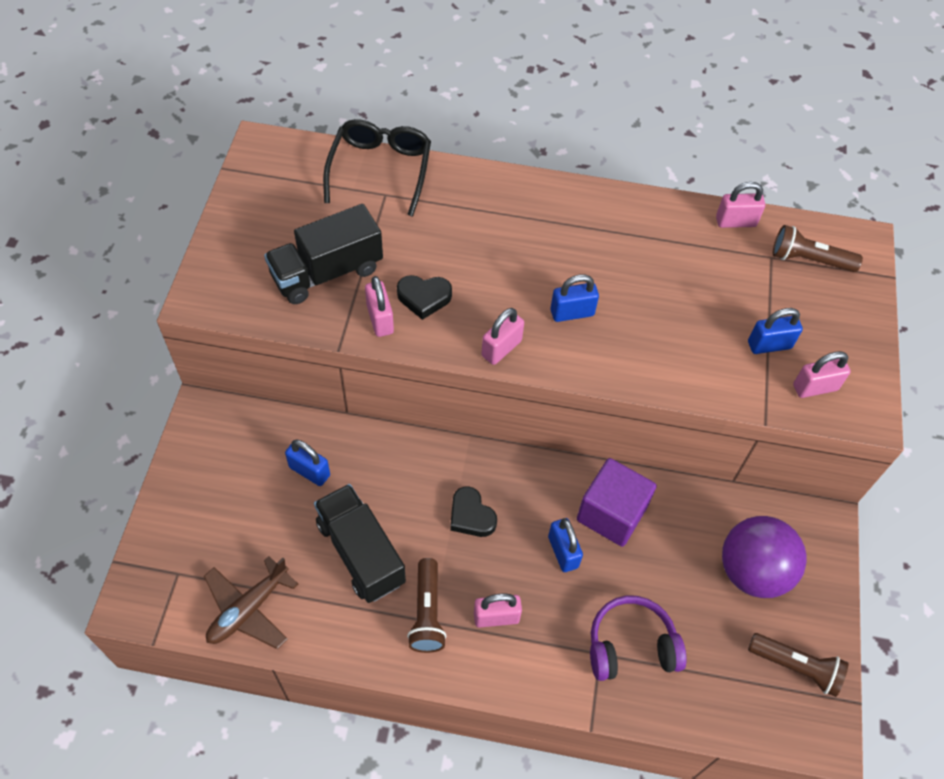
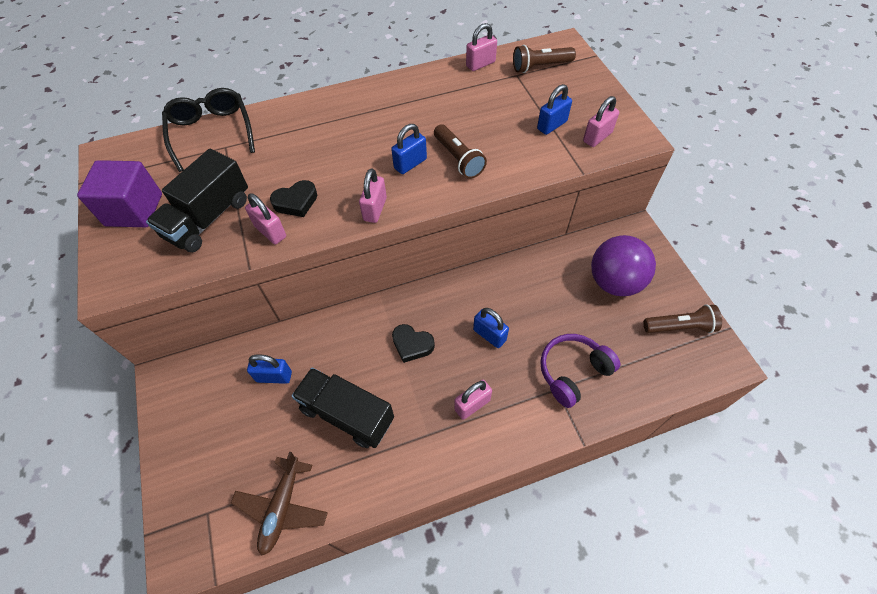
camera: 25 degrees left, 0 degrees up
brown flashlight [407,558,446,653] -> brown flashlight moved to [434,124,487,179]
purple cube [577,458,657,547] -> purple cube moved to [77,160,162,227]

